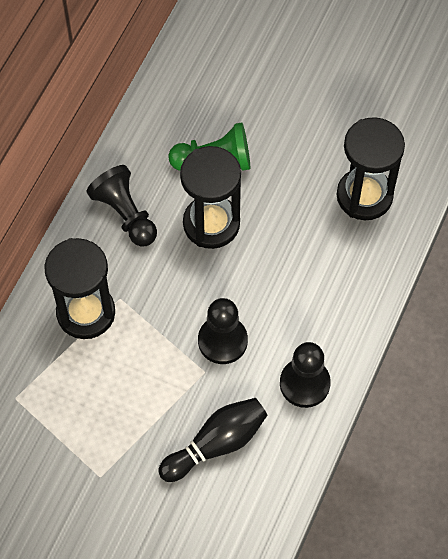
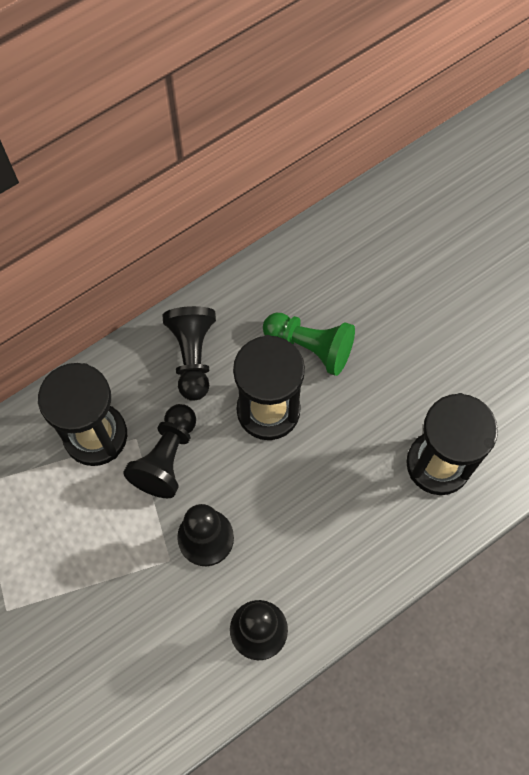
camera: 30 degrees right, 5 degrees up
black bowling pin [158,398,268,482] -> none
none -> black pawn [123,404,196,498]

